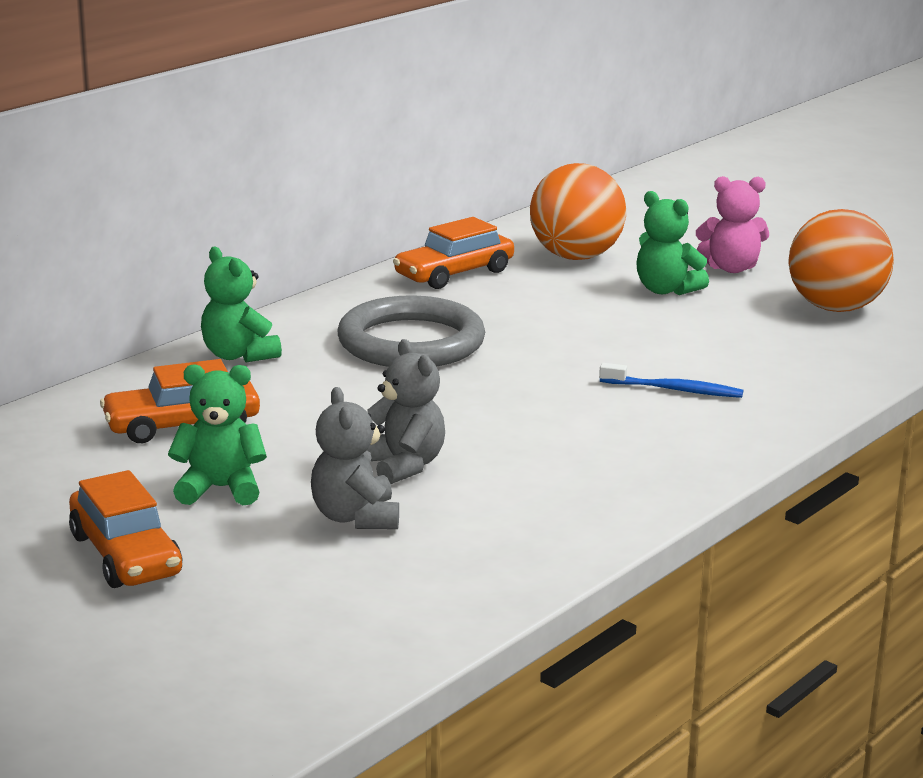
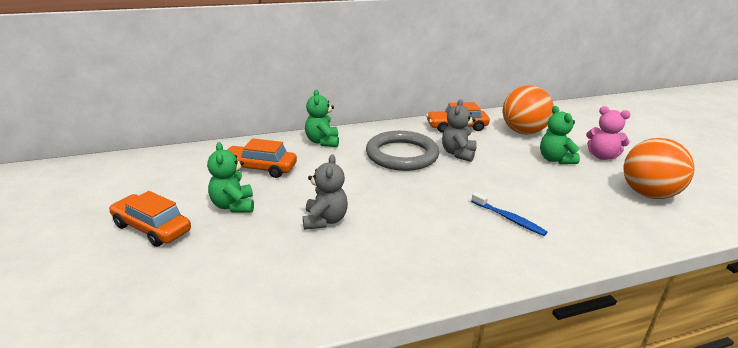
camera: 30 degrees right, 5 degrees up
orange car [69,470,182,588] -> orange car turned 120 degrees clockwise [109,191,191,247]
green teddy bear [168,364,267,505] -> green teddy bear turned 135 degrees counterclockwise [207,142,254,213]
grey teddy bear [311,387,399,529] -> grey teddy bear moved to [442,99,477,162]

